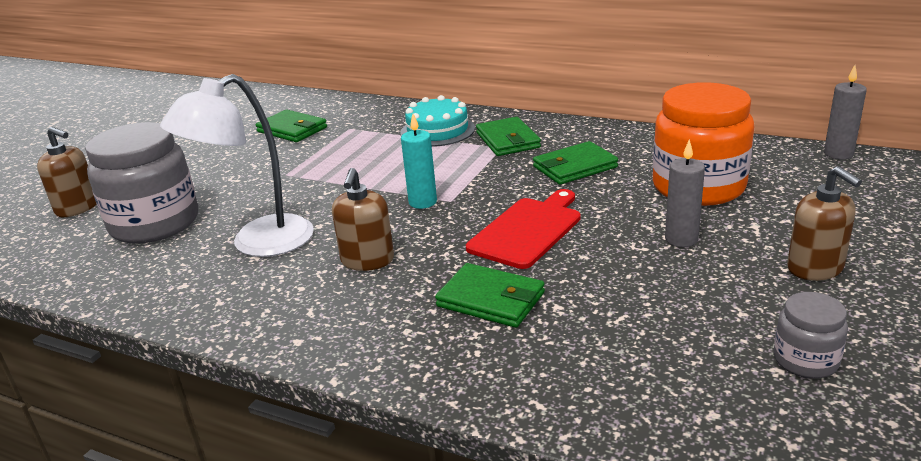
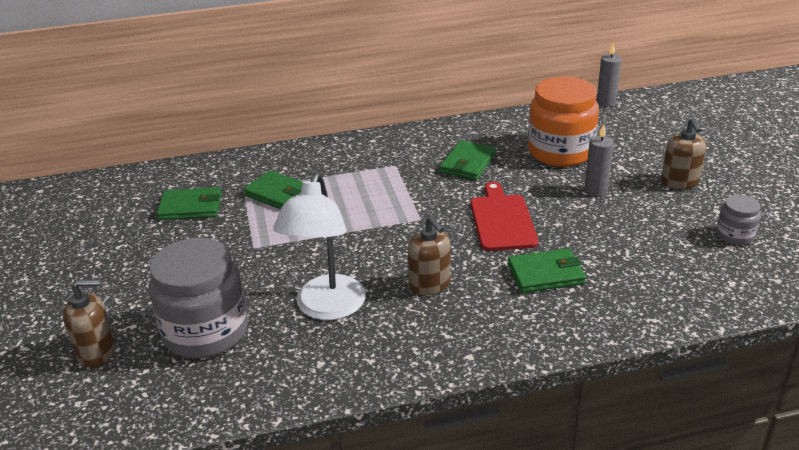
camera: 40 degrees left, 5 degrees up
turquoise cake [401,95,475,147] -> none
turquoise candle [401,114,437,209] -> none
green wallet [476,117,541,156] -> green wallet moved to [243,170,303,209]
brown soap dispenser [787,166,862,281] -> brown soap dispenser turned 60 degrees clockwise [661,118,706,189]

